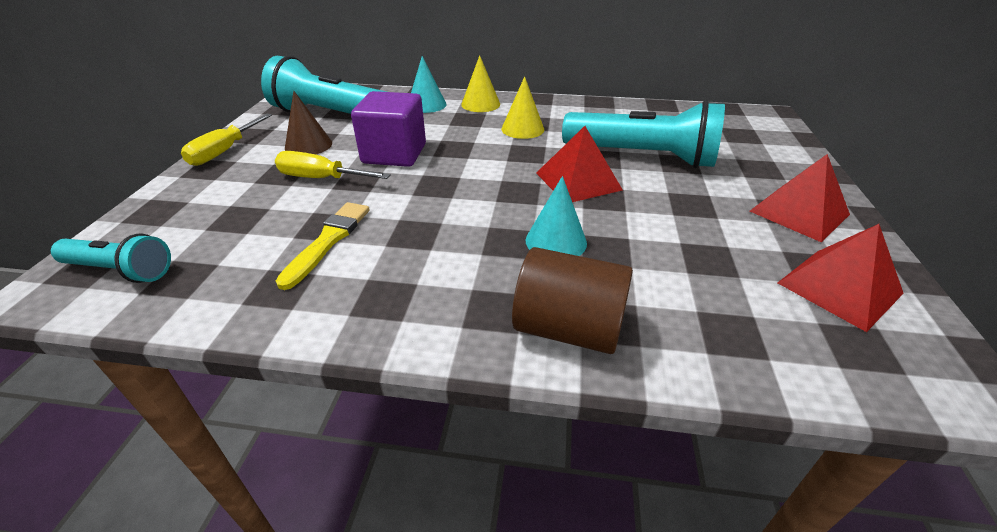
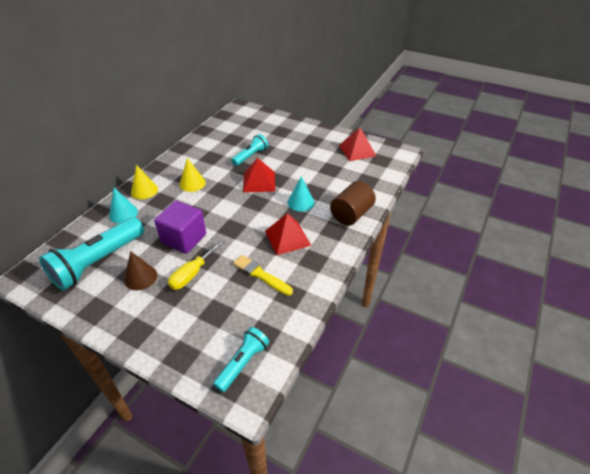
camera: 70 degrees left, 5 degrees up
yellow screwdriver [181,114,272,166] -> none
turquoise flashlight [562,101,725,168] -> turquoise flashlight [231,134,268,166], size x0.56
red pyramid [750,154,850,243] -> red pyramid moved to [265,213,312,255]

